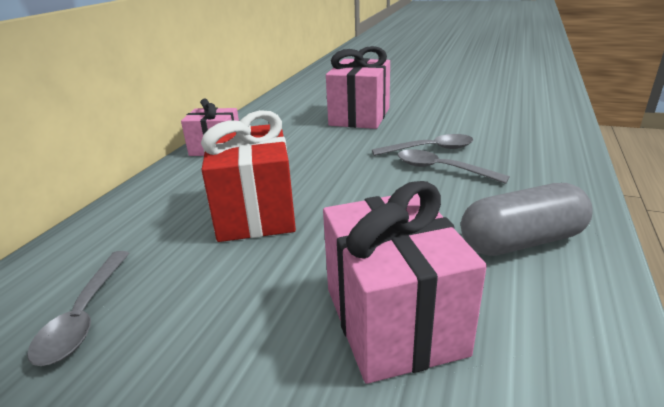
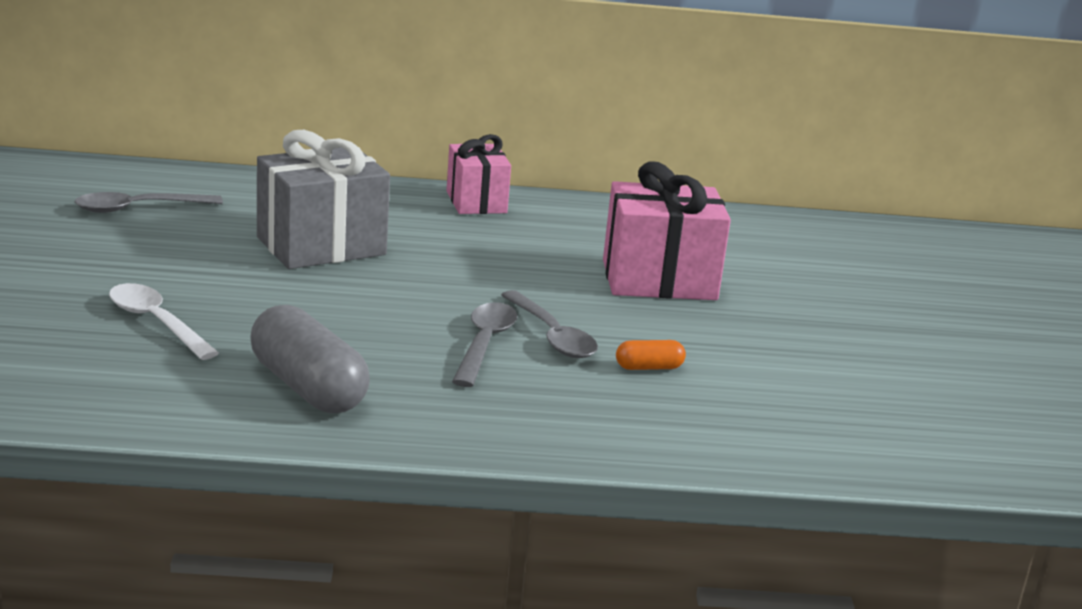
camera: 65 degrees right, 5 degrees down
red gift [201,110,296,242] -> grey gift [257,130,390,269]
pink gift [323,181,487,384] -> white spoon [109,283,219,360]
none -> orange capsule [616,340,686,370]

